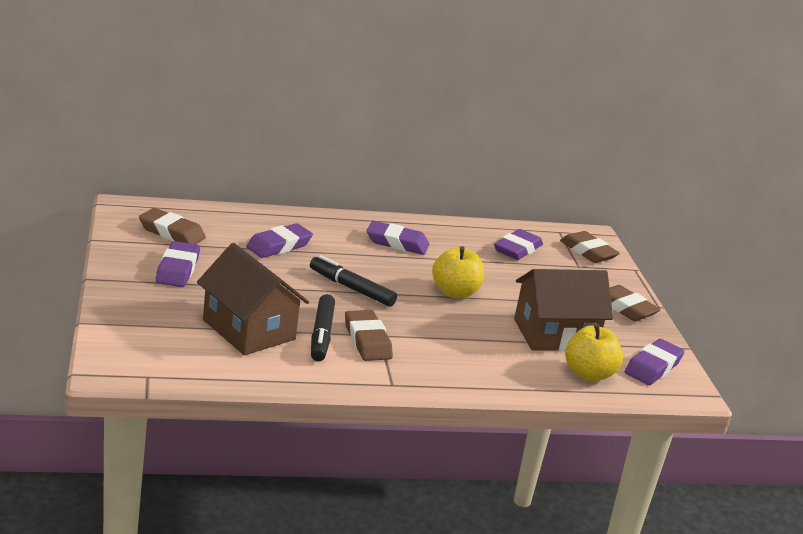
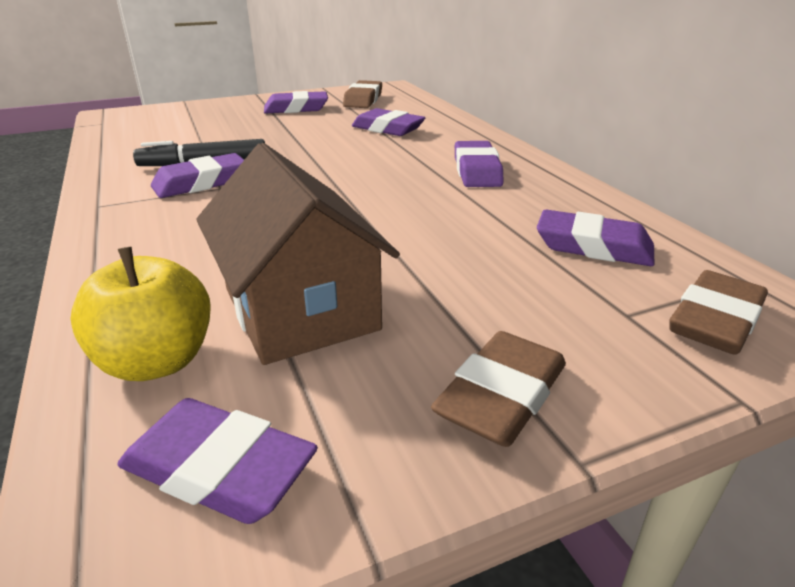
camera: 80 degrees right, 5 degrees up
brown house [197,243,309,355] -> none
black marker [310,255,397,307] -> none
brown eraser [345,310,393,361] -> purple eraser [151,153,244,198]
yellow apple [432,246,484,298] -> none

